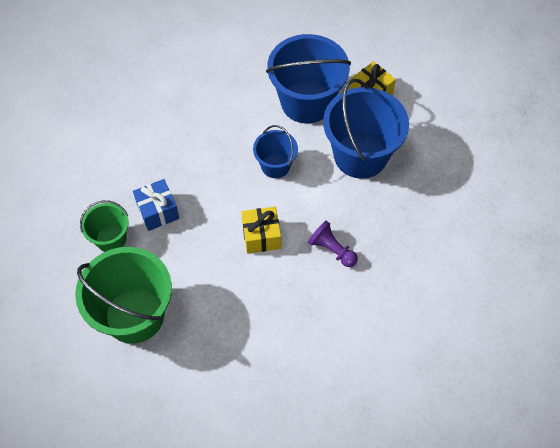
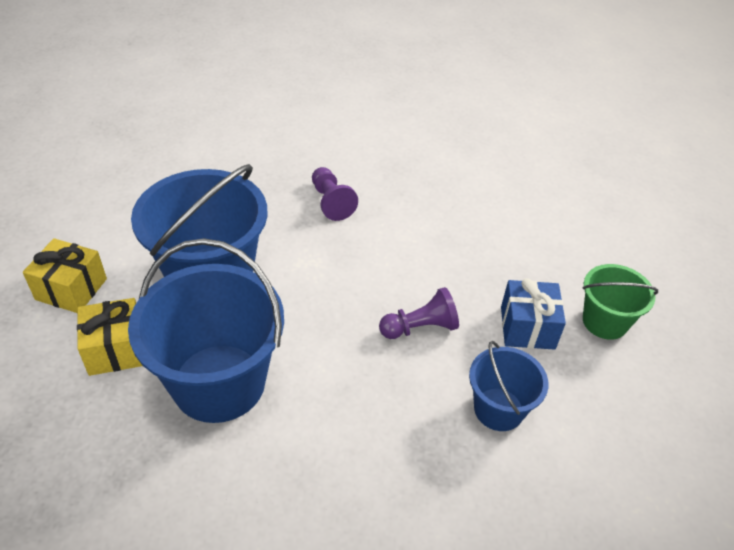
camera: 155 degrees left, 15 degrees down
green bucket [75,247,172,344] -> none
yellow gift [241,207,281,254] -> yellow gift moved to [23,238,107,313]
blue bucket [253,125,298,178] -> blue bucket moved to [469,341,548,431]
none -> purple pawn [379,287,459,339]

